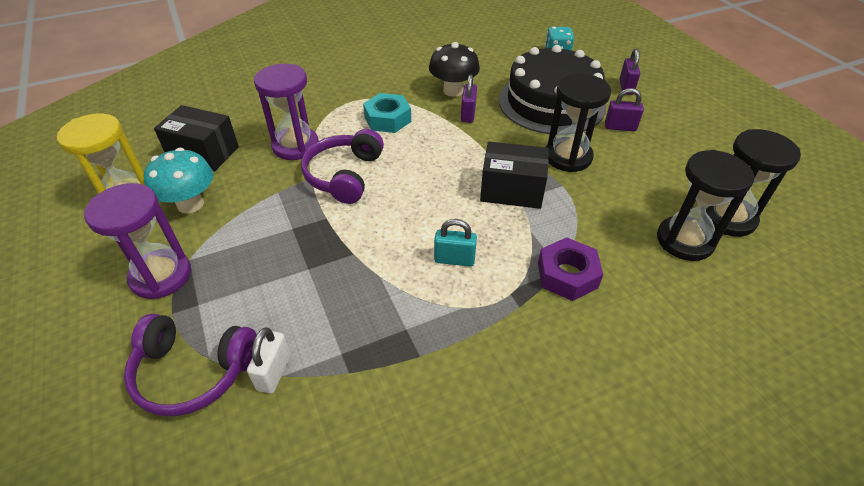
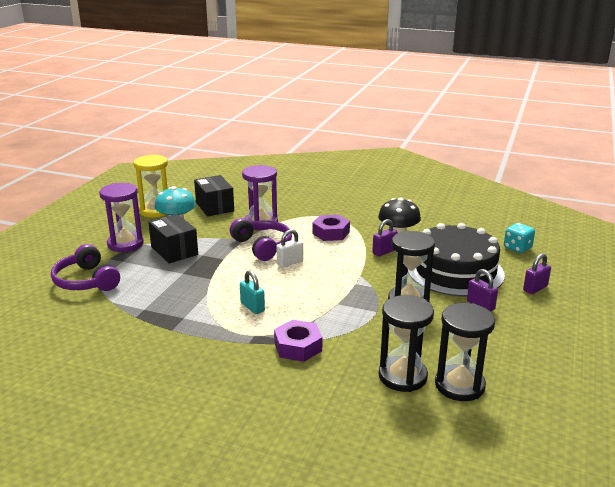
camera: 45 degrees right, 20 degrees down
white padlock [247,328,291,394] -> white padlock moved to [276,229,303,267]
purple headphones [301,129,384,204] -> purple headphones turned 90 degrees clockwise [230,218,292,261]
turquoise nut [363,93,411,133] -> purple nut [312,215,350,241]
black box [480,142,549,209] -> black box moved to [148,214,198,263]

